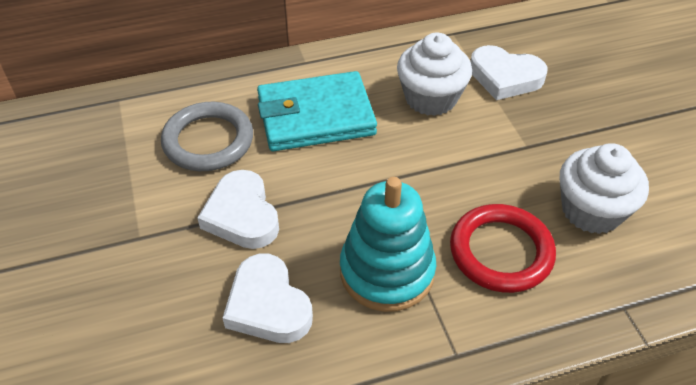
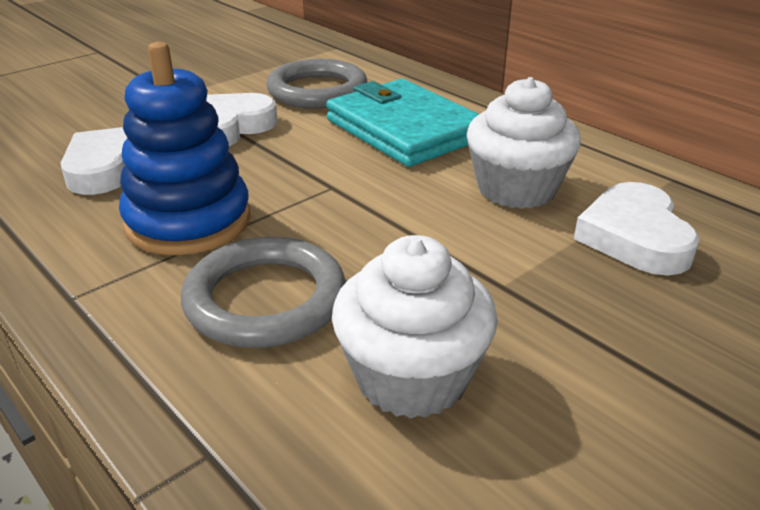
camera: 65 degrees right, 15 degrees down
turquoise stacking toy [340,177,436,312] -> blue stacking toy [119,42,251,255]
red ring [450,204,556,293] -> grey ring [181,237,346,348]

